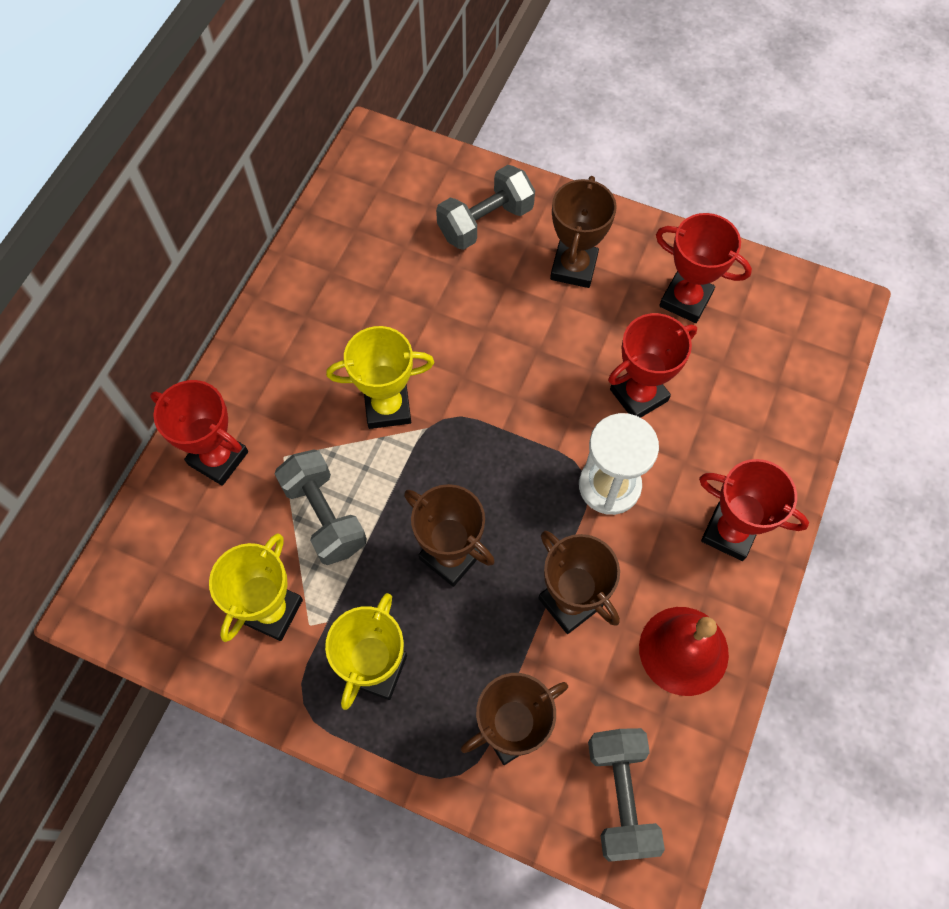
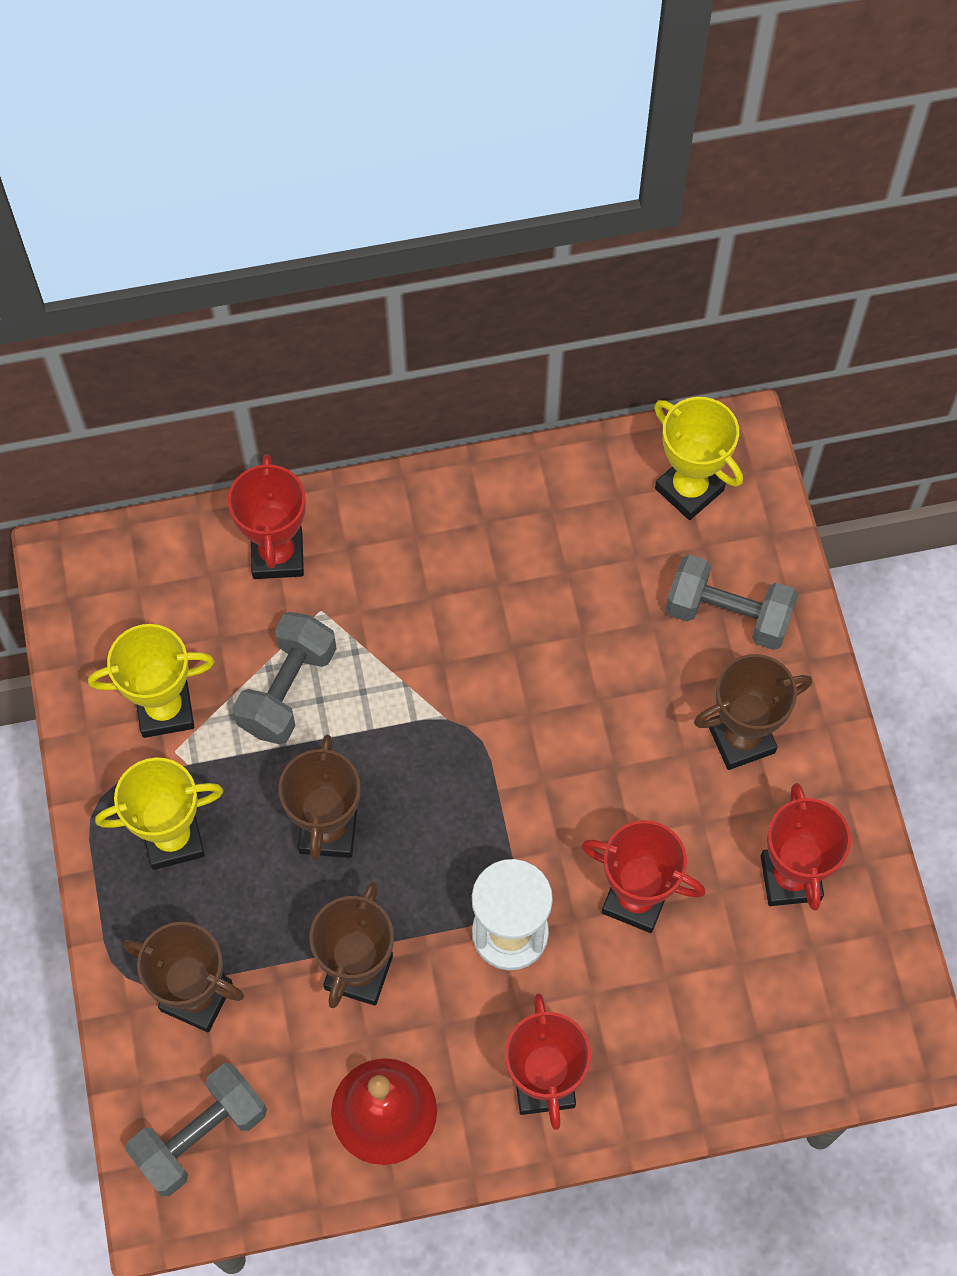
camera: 55 degrees right, 0 degrees up
yellow trophy [326,326,434,429] -> yellow trophy moved to [654,397,743,520]

